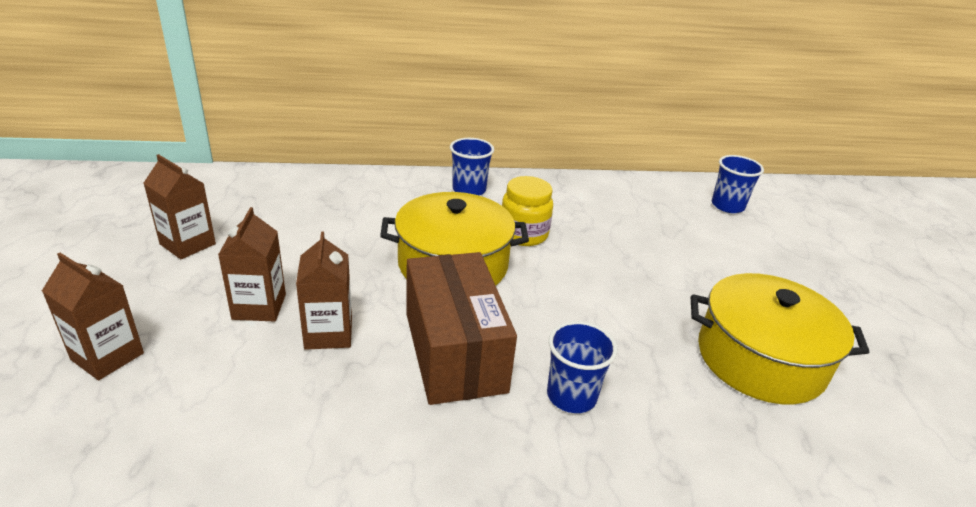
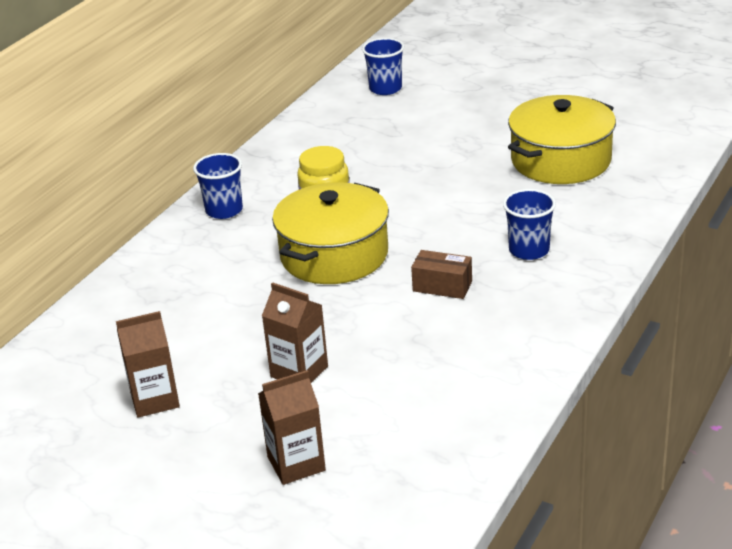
camera: 50 degrees left, 0 degrees up
brown carton [296,232,352,350] -> none
brown box [406,252,517,405] -> brown box [411,250,472,299], size x0.47

